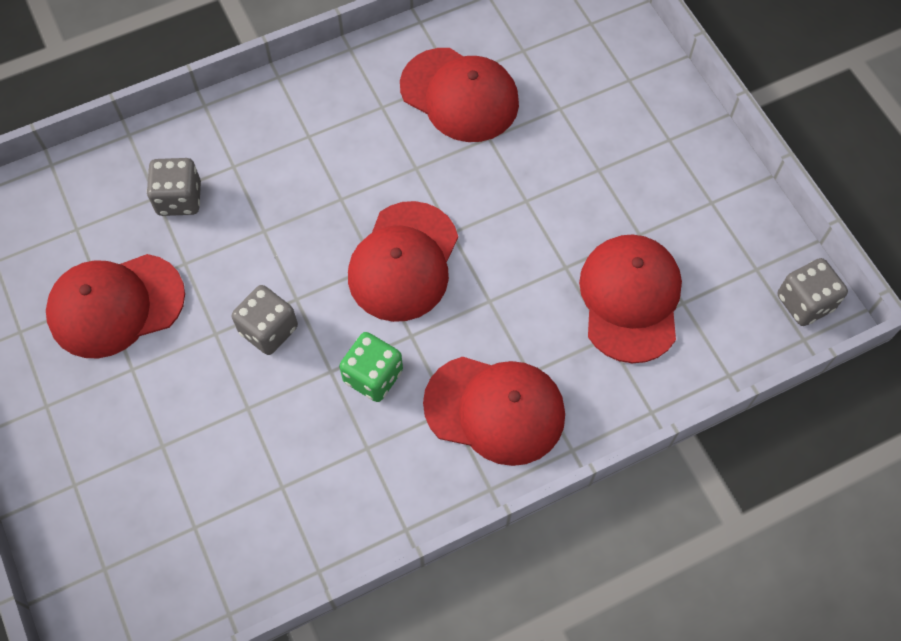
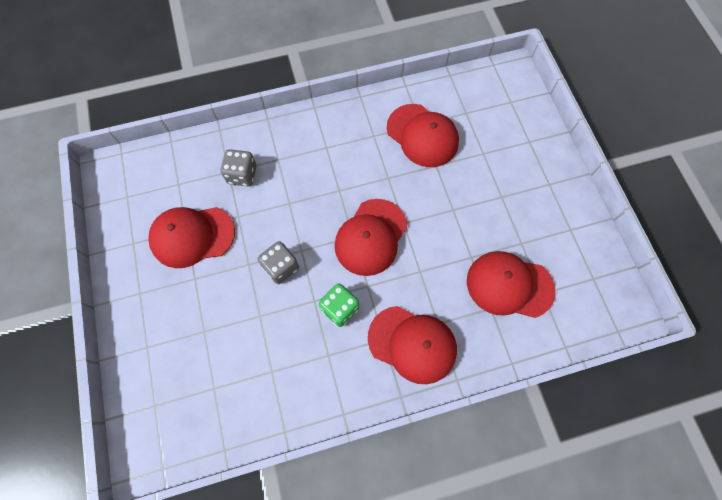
camera: 10 degrees right, 5 degrees up
red cap [579,235,682,363] -> red cap turned 90 degrees counterclockwise [467,251,556,318]
grey dice [778,258,848,326] -> none

